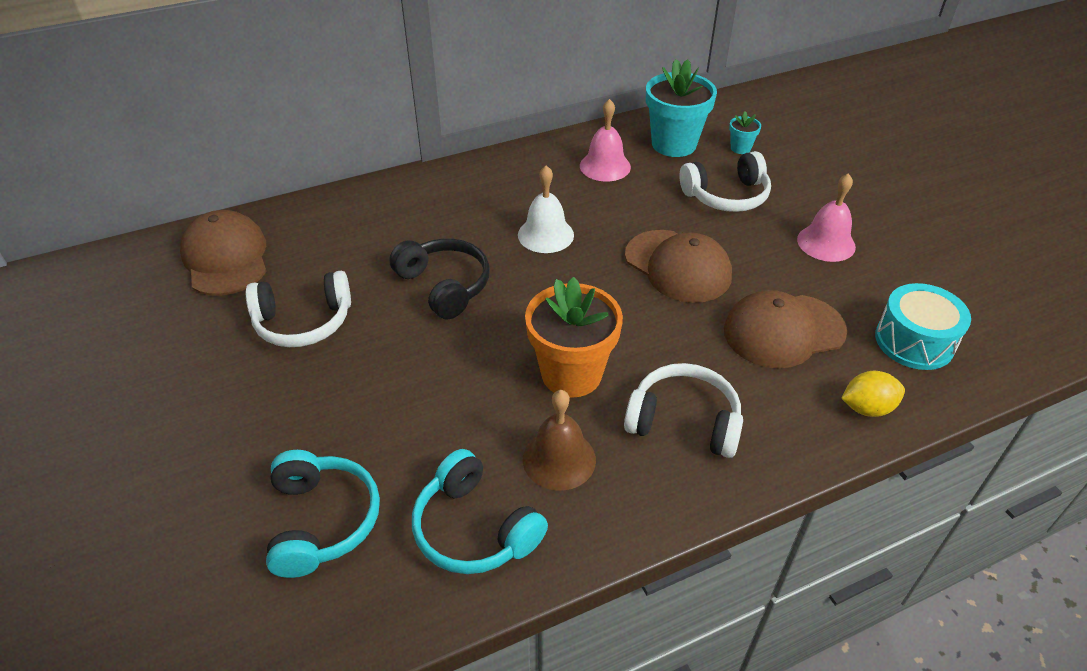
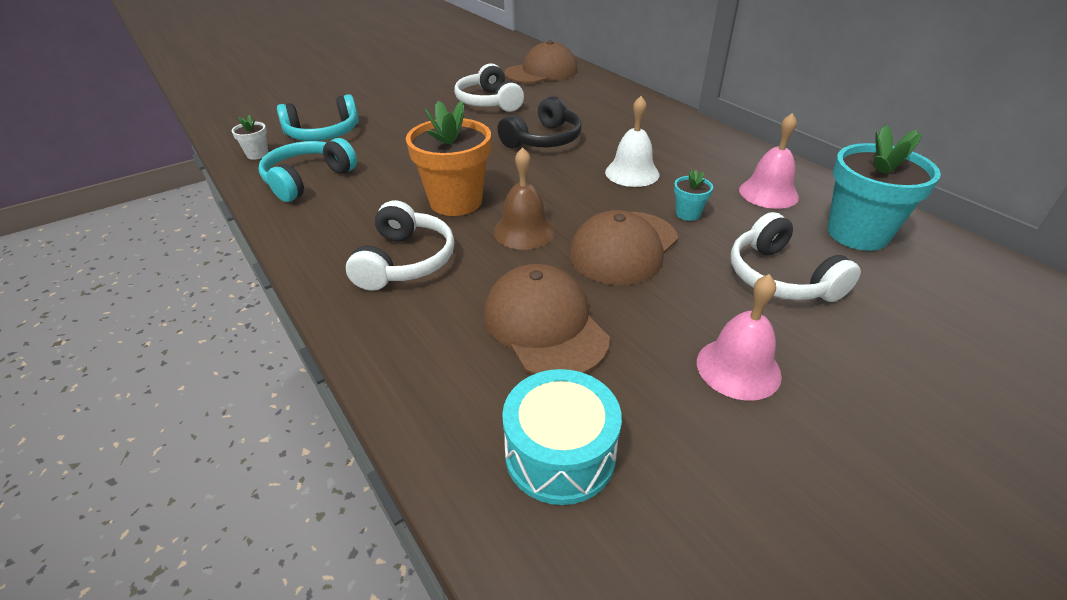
camera: 80 degrees right, 5 degrees down
brown bell [523,390,596,490] -> brown bell moved to [493,147,555,250]
turquoise flower pot [729,111,761,154] -> turquoise flower pot moved to [674,169,713,221]
yellow lemon [841,371,905,417] -> none
none -> white flower pot [232,115,268,160]

